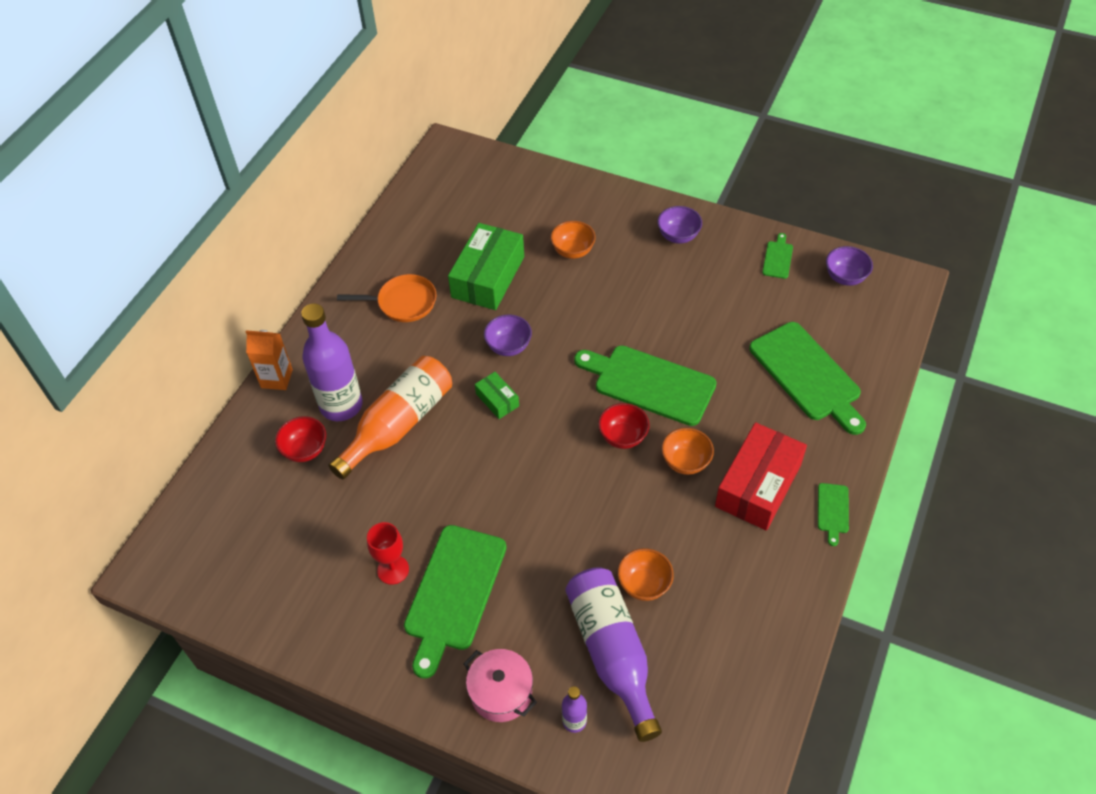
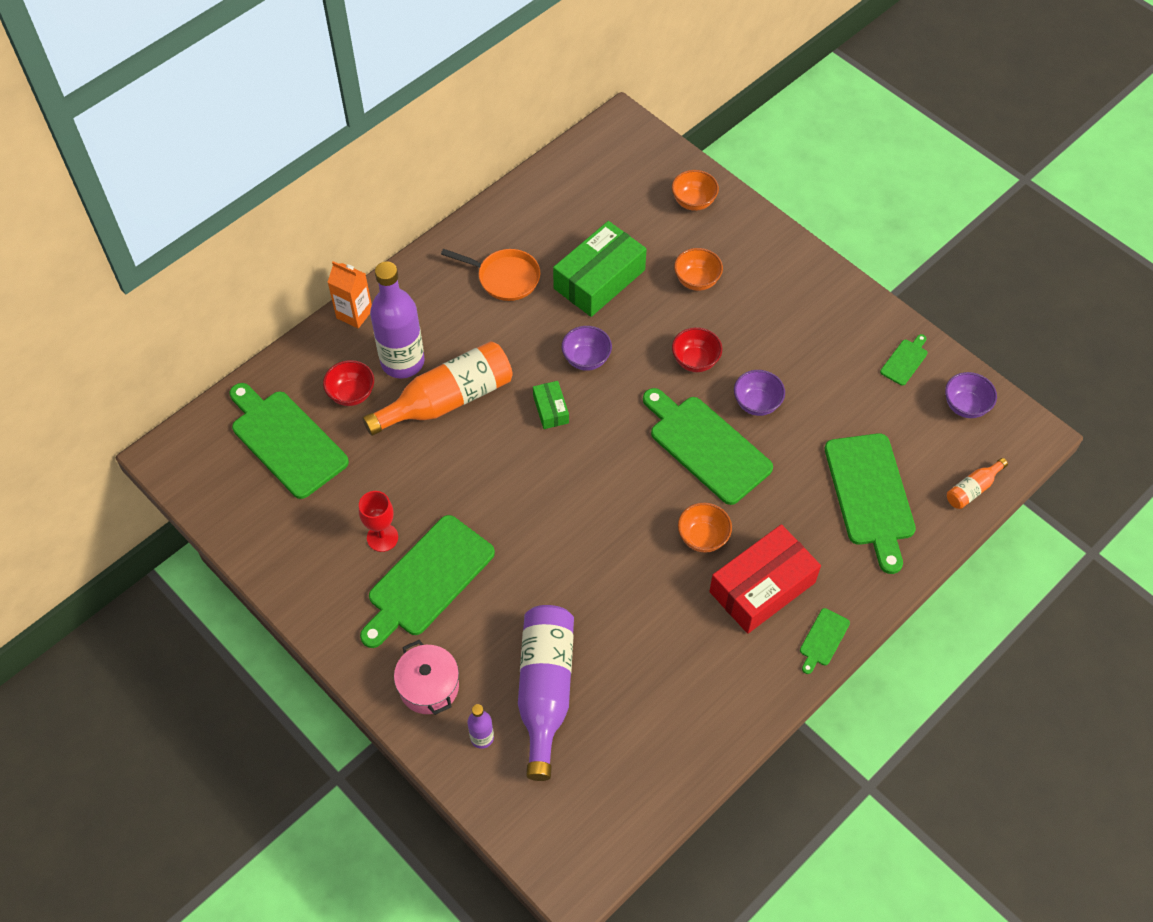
camera: 20 degrees right, 5 degrees up
red bowl [598,403,650,449] -> red bowl moved to [672,327,722,372]
orange bowl [618,548,674,601] -> orange bowl moved to [672,170,719,211]
purple bowl [657,206,702,244] -> purple bowl moved to [734,370,785,416]
none -> green cutting board [230,383,349,499]
none -> orange bottle [947,458,1008,509]

